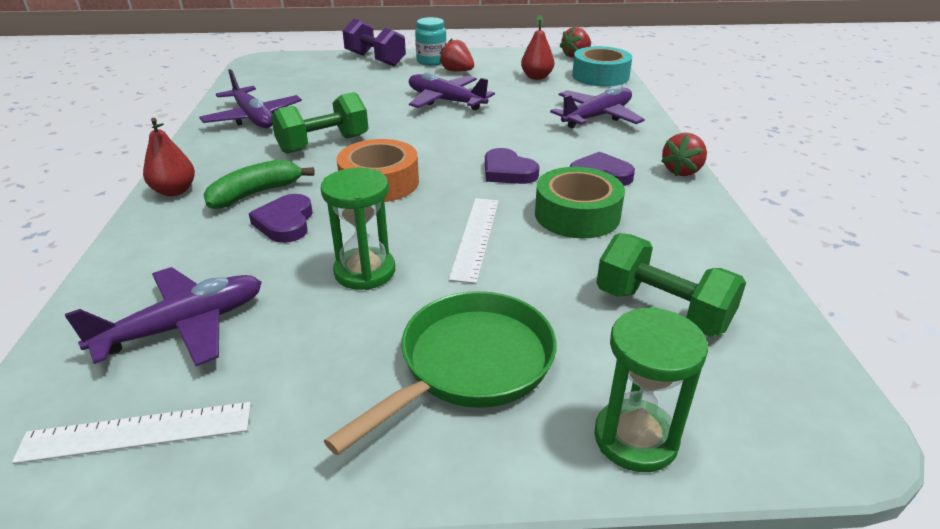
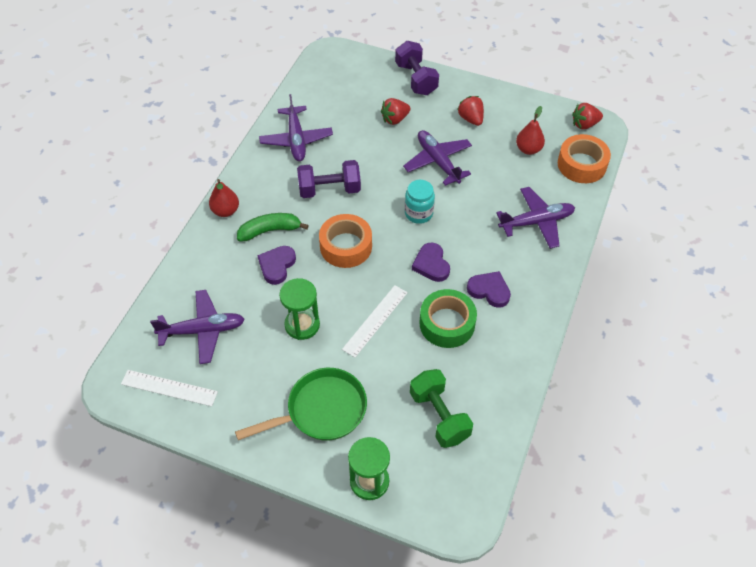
camera: 25 degrees right, 20 degrees up
green dumbbell [271,92,368,153] -> purple dumbbell [297,160,361,198]
turquoise jar [415,17,447,66] -> turquoise jar moved to [405,180,435,224]
turquoise tape [572,46,632,87] -> orange tape [558,134,611,183]
red strawberry [661,133,707,176] -> red strawberry moved to [381,98,411,125]

